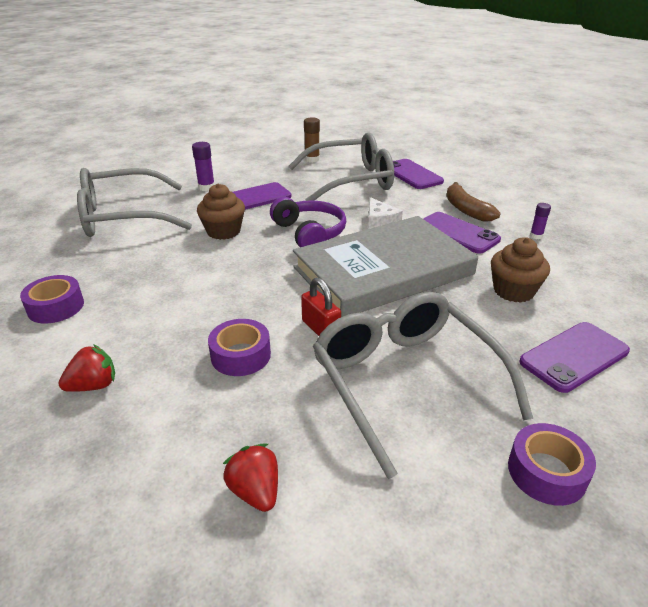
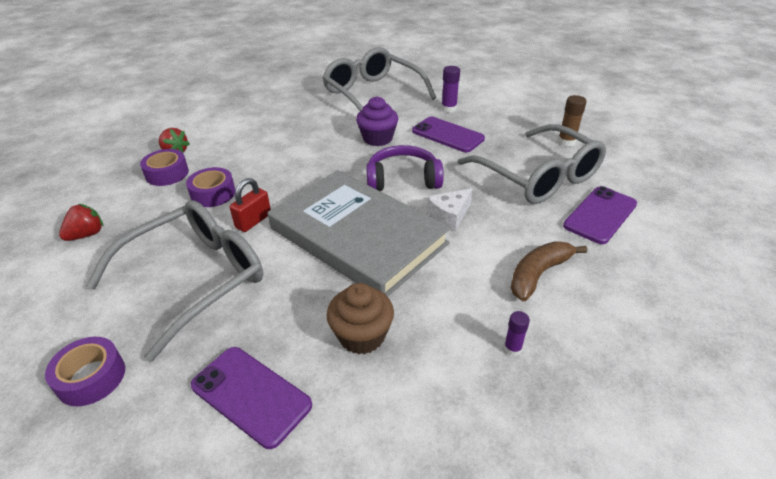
camera: 70 degrees right, 5 degrees up
purple tape [20,275,84,323] -> purple tape moved to [140,149,189,186]
brown cupcake [197,184,245,240] -> purple cupcake [356,96,398,146]
purple headphones [270,197,346,247] -> purple headphones turned 135 degrees counterclockwise [366,145,444,191]
purple phone [423,212,501,254] -> none

